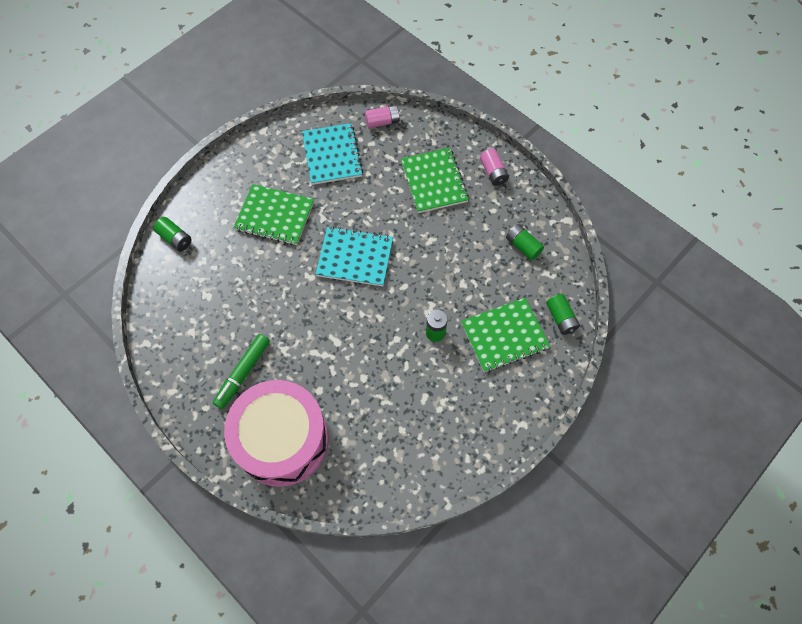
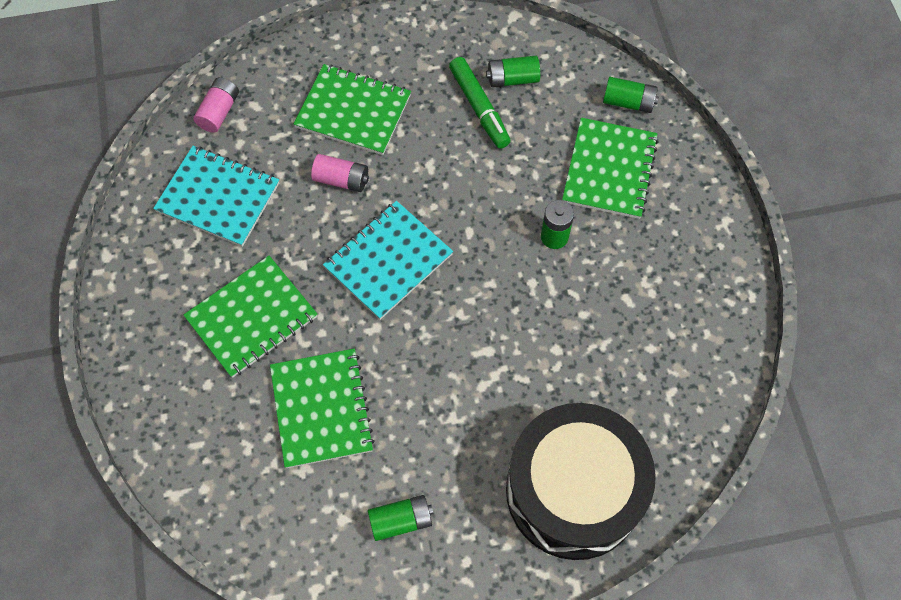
camera: 55 degrees left, 0 degrees up
green battery [153,217,192,251] -> green battery moved to [368,495,433,541]
green marker [213,334,270,409] -> green marker moved to [449,57,511,149]
pink drum [224,380,329,487] -> black drum [506,403,656,560]
pink battery [480,149,509,186] -> pink battery moved to [311,154,369,192]
none -> green notebook [270,349,375,468]

